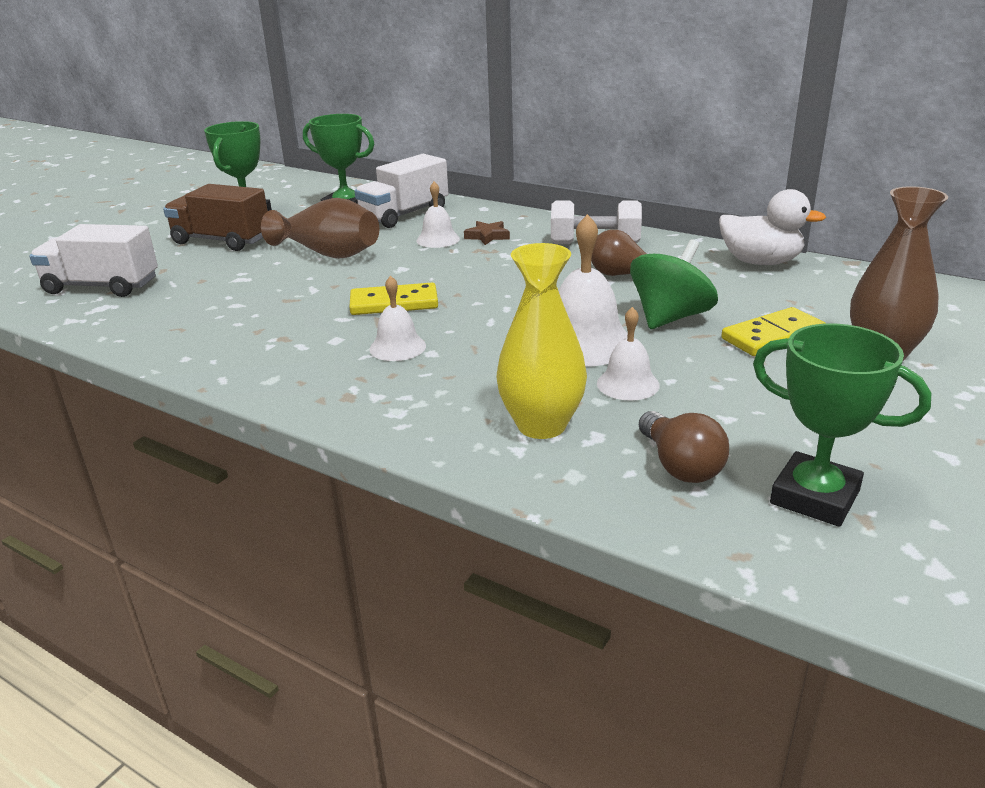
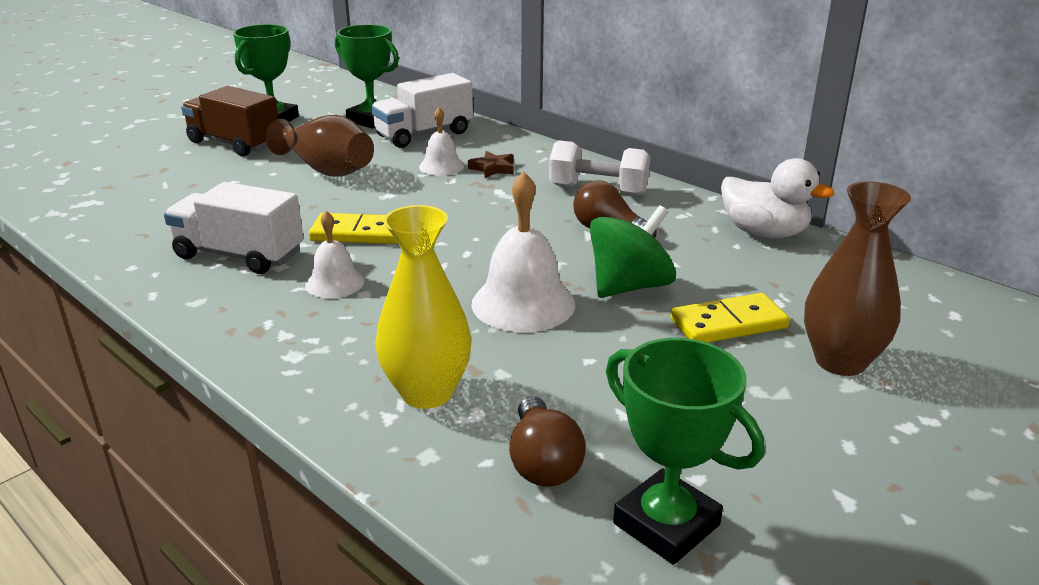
camera: 10 degrees right, 0 degrees up
white truck [29,224,158,297] -> white truck moved to [164,182,303,274]
white bell [597,307,660,401] -> none

